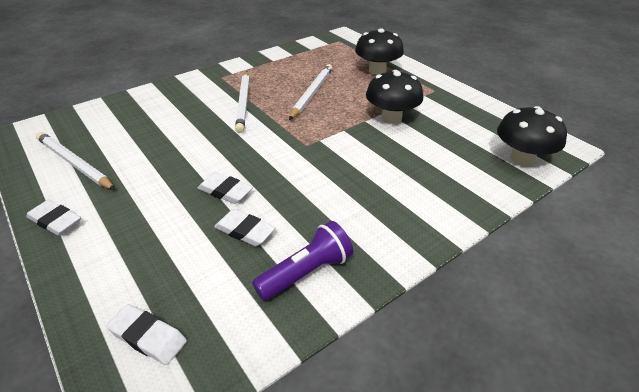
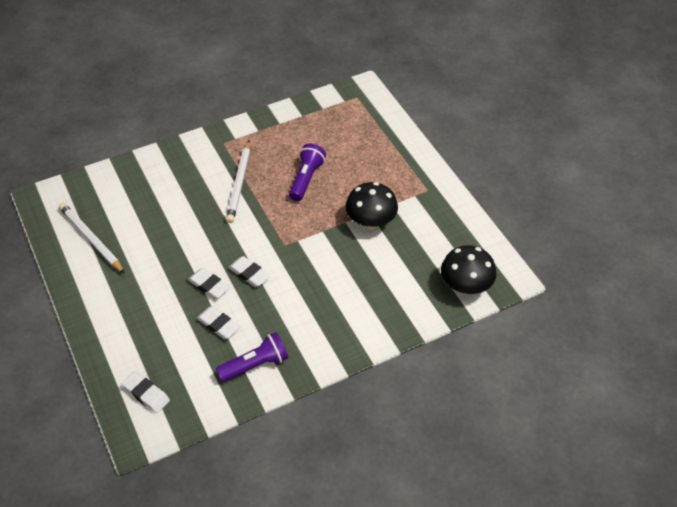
camera: 10 degrees right, 10 degrees up
white eraser [26,200,81,236] -> white eraser moved to [228,256,271,287]
white pencil [289,64,333,120] -> purple flashlight [289,143,326,201]
black mushroom [355,28,404,75] -> none

